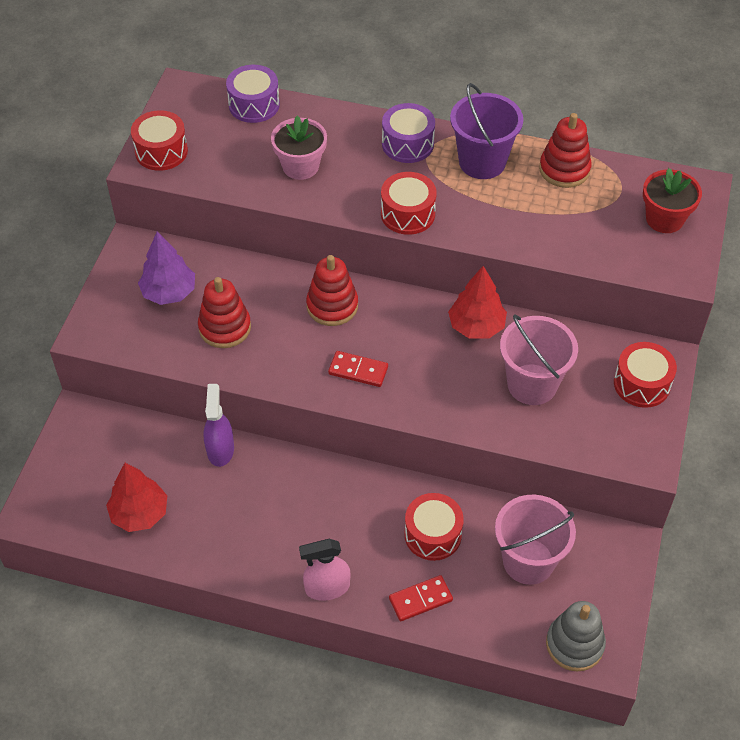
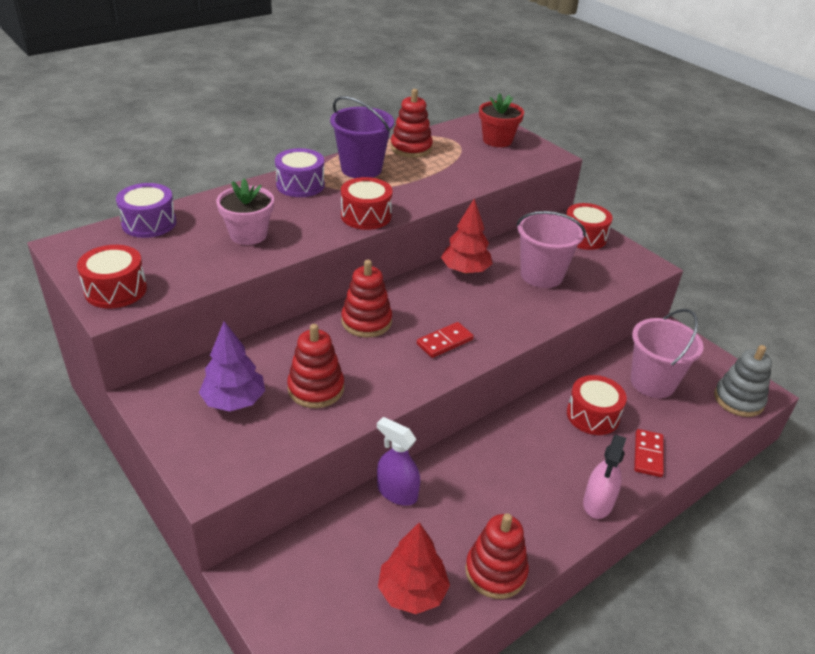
camera: 55 degrees left, 15 degrees down
none -> red stacking toy [465,513,529,599]

